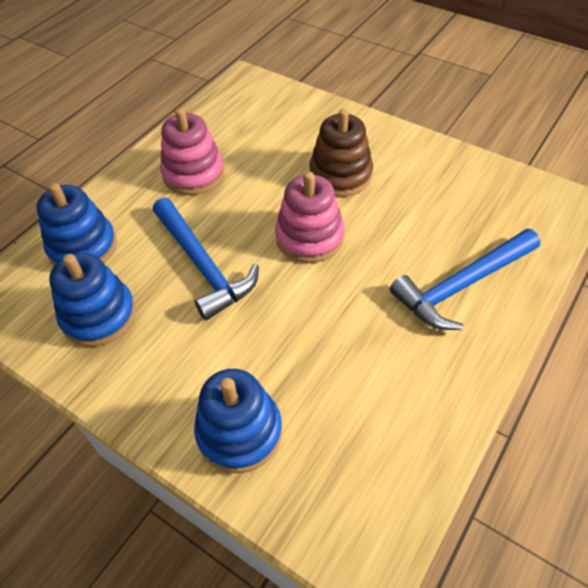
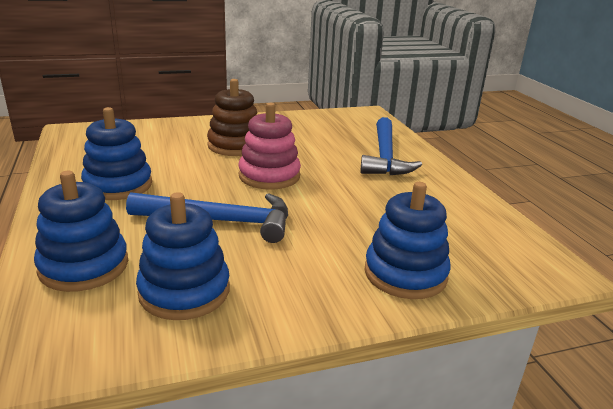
camera: 55 degrees left, 25 degrees down
pink stacking toy [160,108,225,195] -> blue stacking toy [81,107,152,200]

